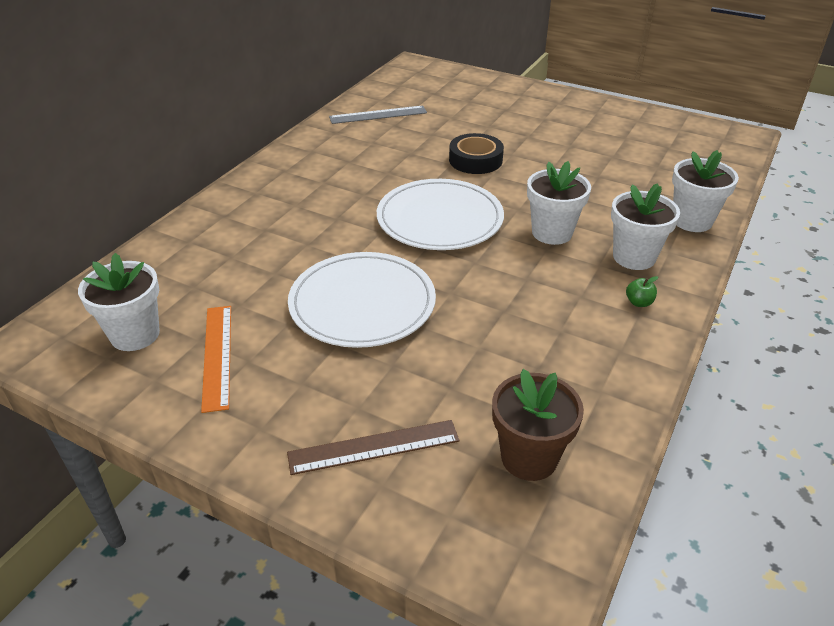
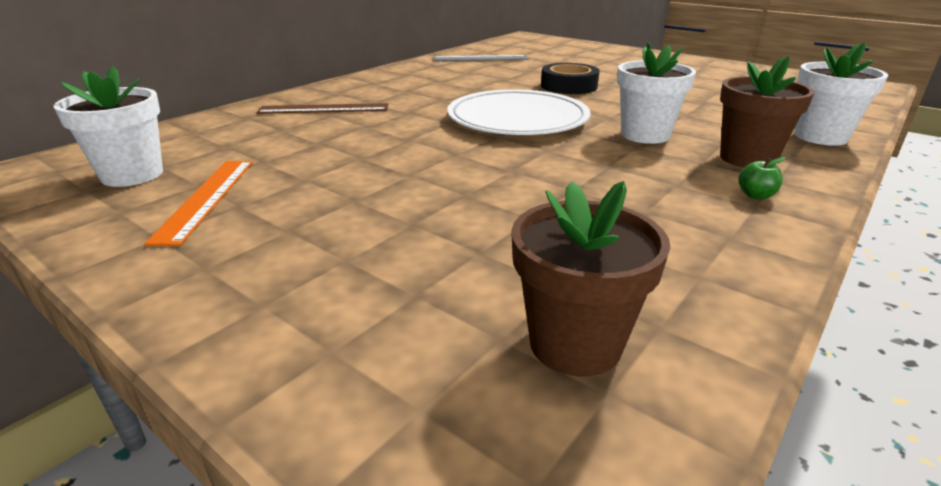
camera: 10 degrees right, 10 degrees down
brown ruler [287,420,460,475] -> brown ruler moved to [257,103,388,114]
white plate [288,252,436,348] -> none
white flower pot [611,183,680,270] -> brown flower pot [720,56,815,168]

